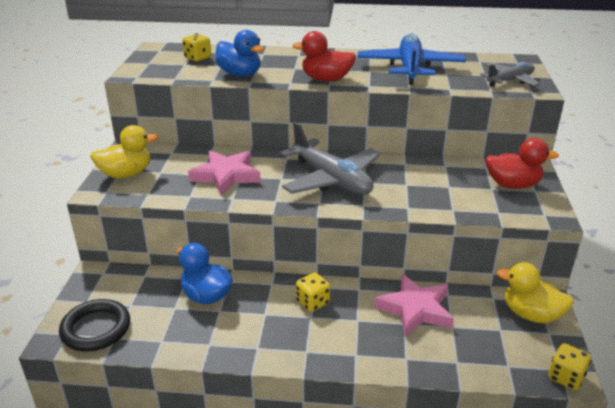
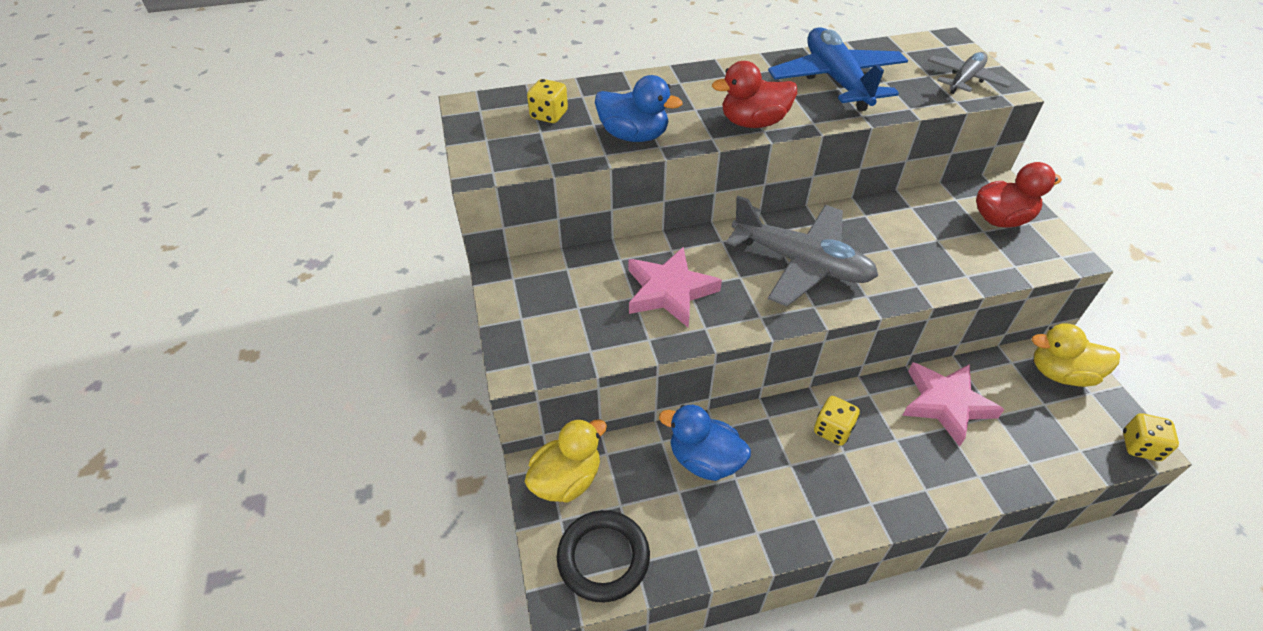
camera: 20 degrees left, 15 degrees up
yellow duck [90,125,158,178] -> yellow duck moved to [525,418,607,503]

